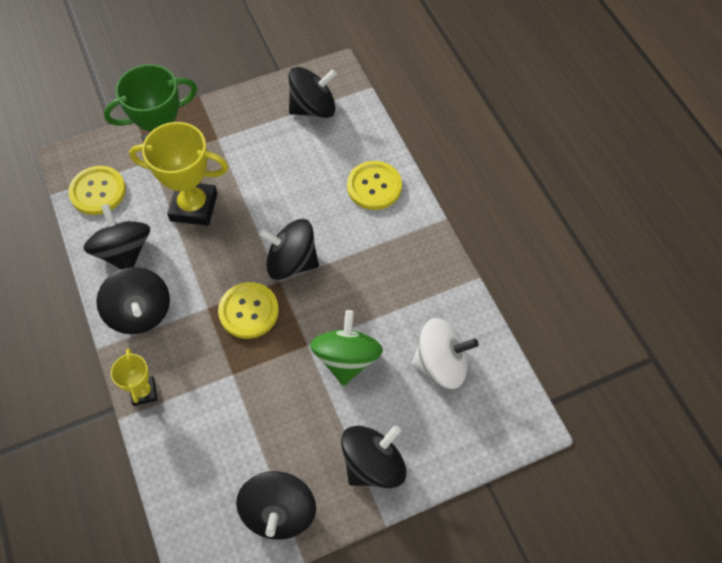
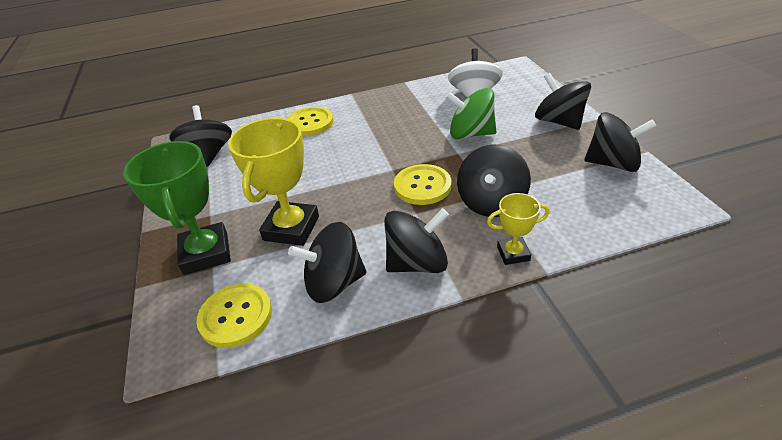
camera: 80 degrees left, 20 degrees down
black spinning top [259,219,319,280] -> black spinning top moved to [457,145,531,217]

